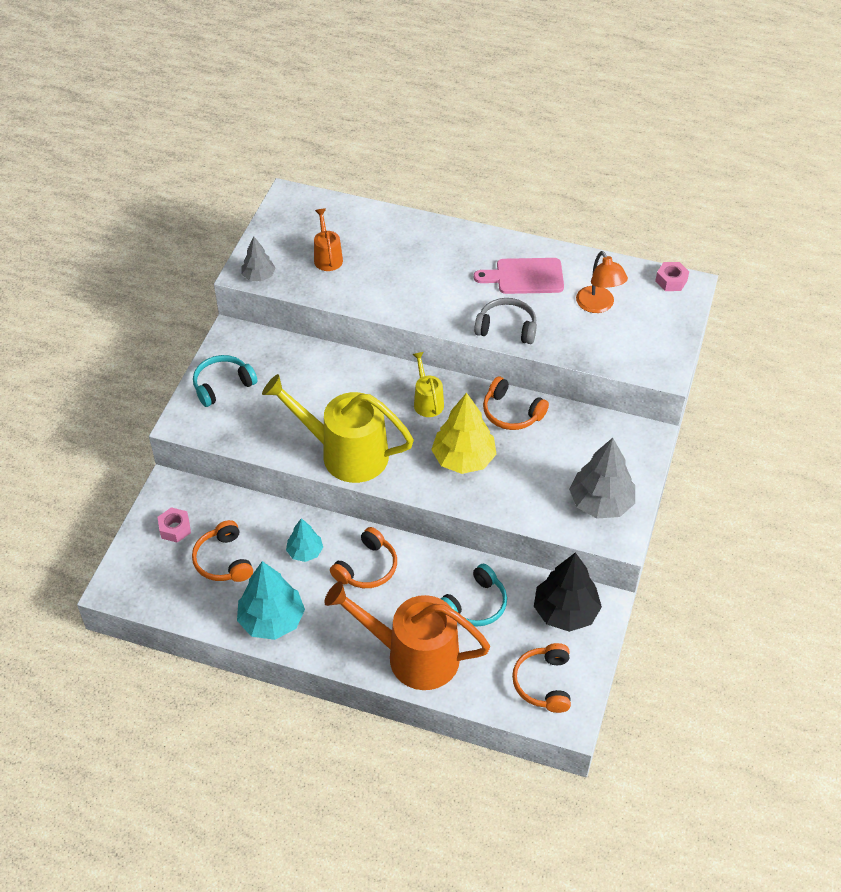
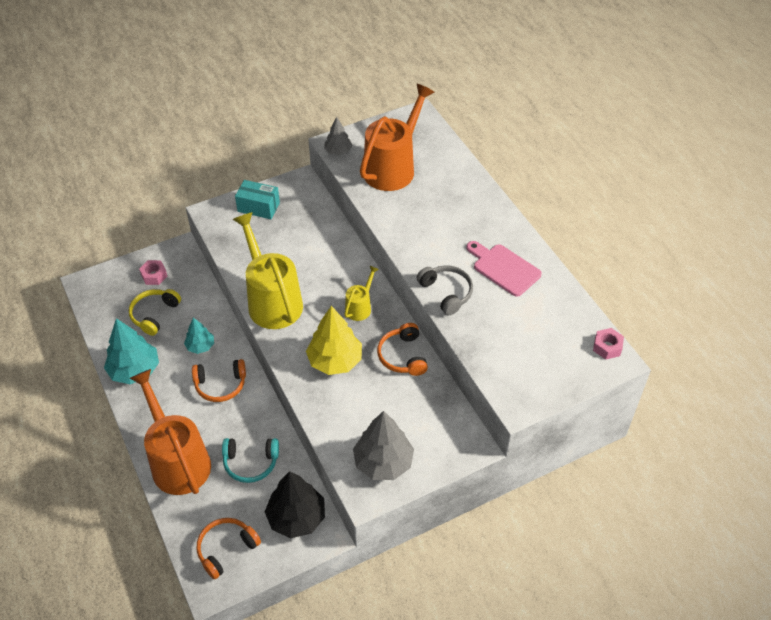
camera: 45 degrees right, 0 degrees up
orange headphones [192,520,253,582] -> yellow headphones [129,289,181,336]
turquoise headphones [193,355,257,407] -> turquoise box [235,180,280,219]
orange watering can [314,209,343,271] -> orange watering can [360,84,434,191], size x2.09
orange lamp [576,251,628,313] -> none

